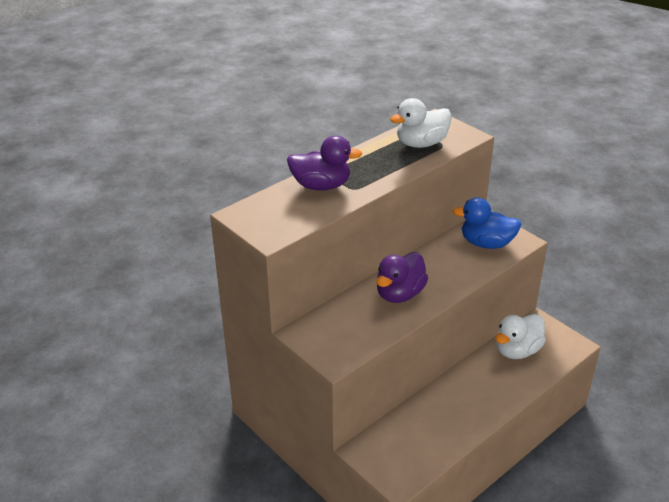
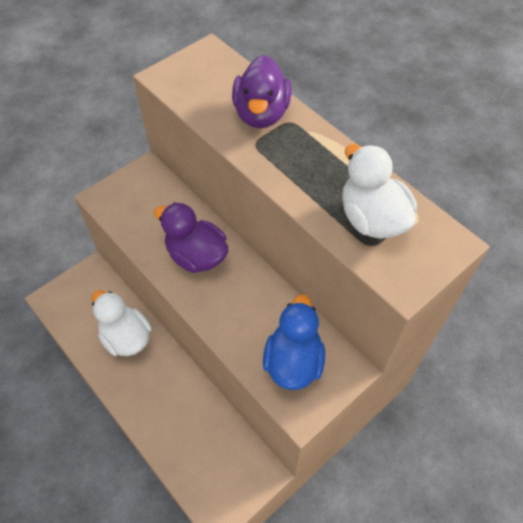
camera: 90 degrees right, 20 degrees up
white duck [495,314,546,359] -> white duck moved to [92,290,152,356]

